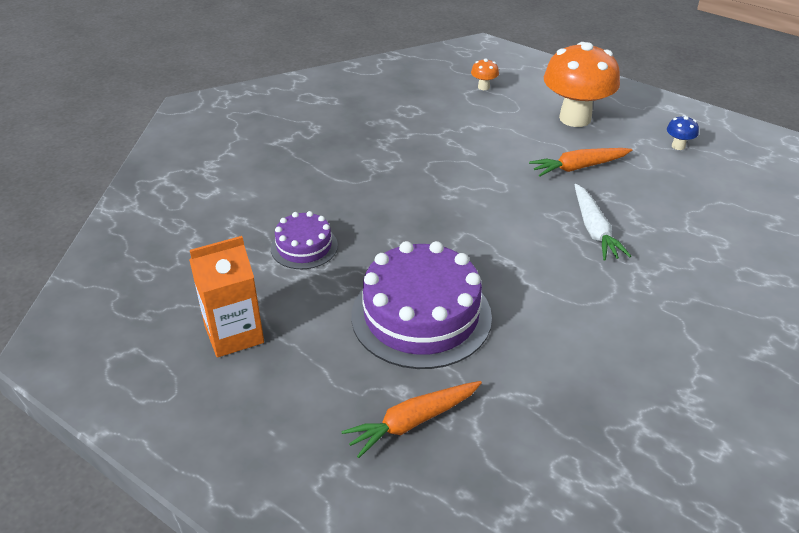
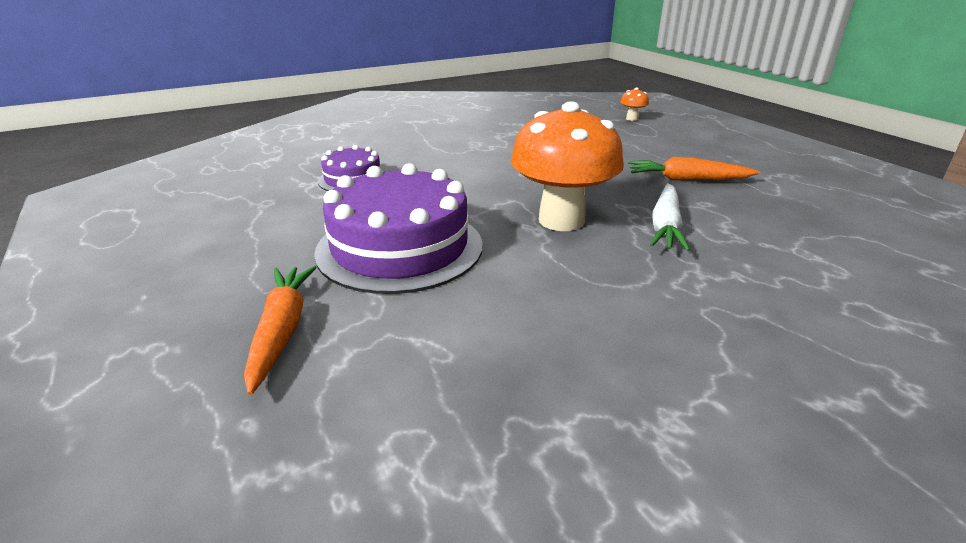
camera: 25 degrees right, 10 degrees down
orange carton [189,236,264,358] -> none
orange carrot [341,381,482,458] -> orange carrot turned 90 degrees clockwise [244,266,317,395]
orange mushroom [544,42,620,127] -> orange mushroom moved to [511,101,624,231]
blue mushroom [667,115,699,150] -> none

